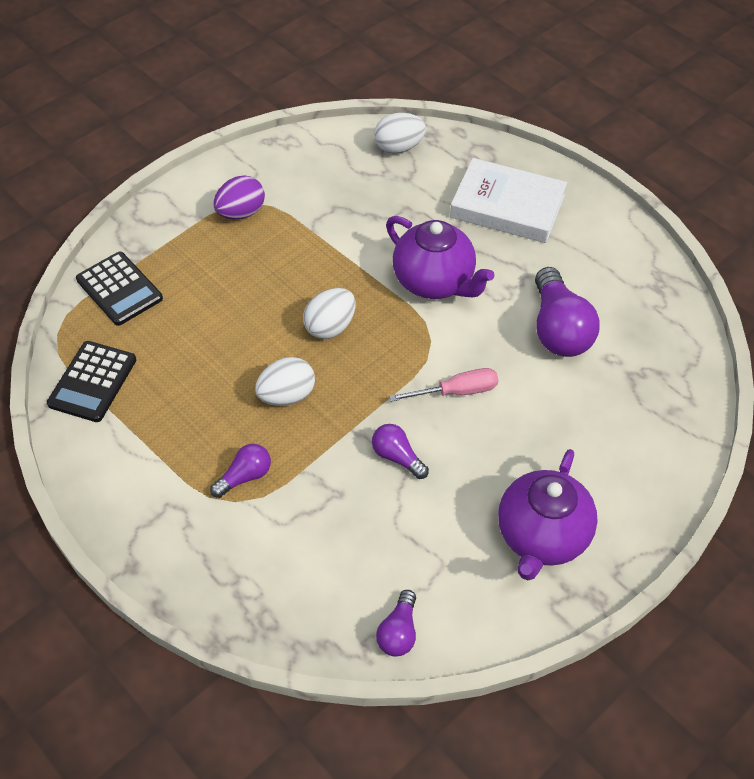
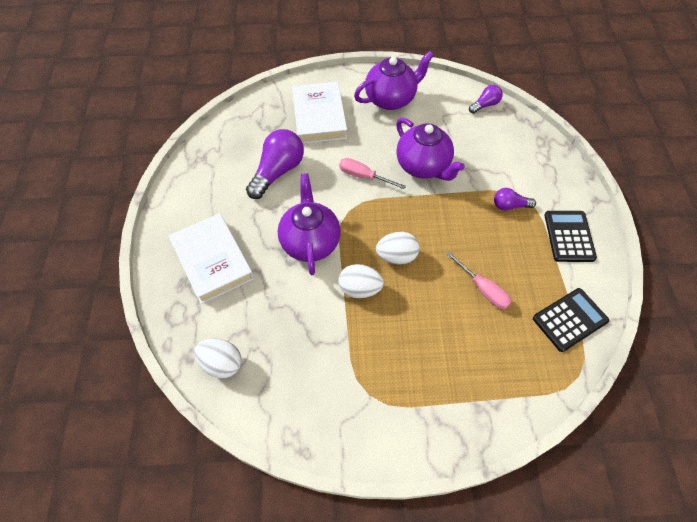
camera: 140 degrees left, 5 degrees up
black calculator [76,252,163,326] -> black calculator moved to [544,211,597,262]
purple egg [213,175,265,219] -> none
white egg [255,357,315,406] -> white egg moved to [338,264,384,298]
purple light bulb [372,424,429,479] -> purple teapot [396,118,465,181]
none -> white book [292,82,347,144]
none -> pink screwdriver [446,252,512,309]

